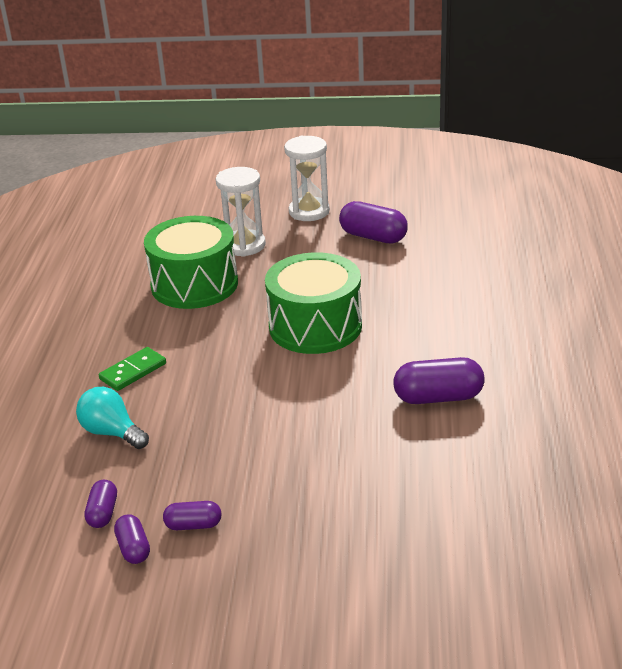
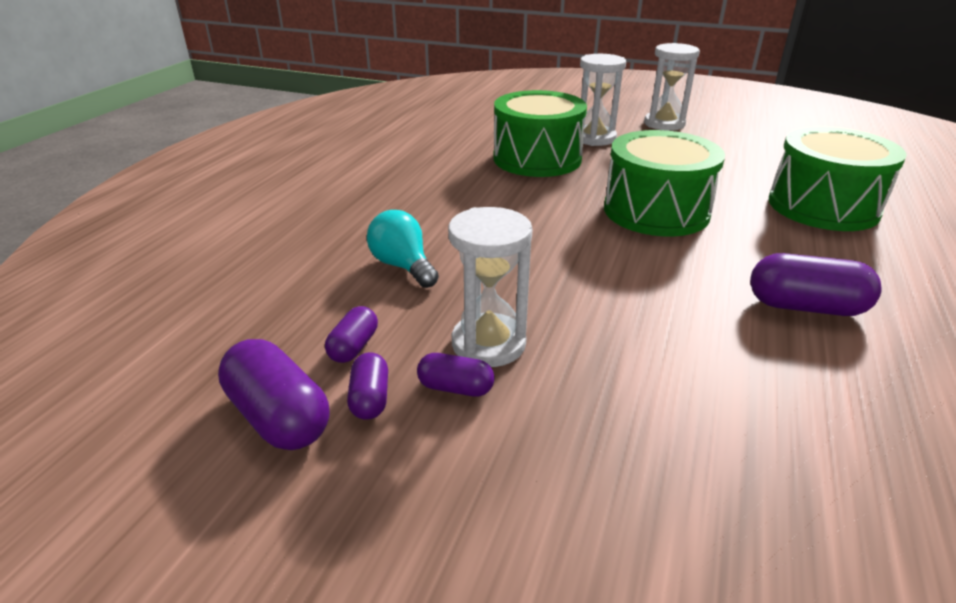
camera: 15 degrees right, 0 degrees up
green domino [99,347,166,391] -> none
purple capsule [339,201,408,243] -> purple capsule moved to [218,339,329,450]
none -> white hourglass [448,207,533,367]
none -> green drum [769,127,907,231]

